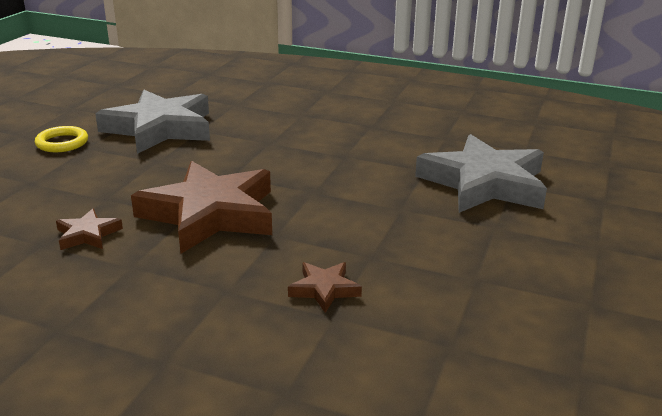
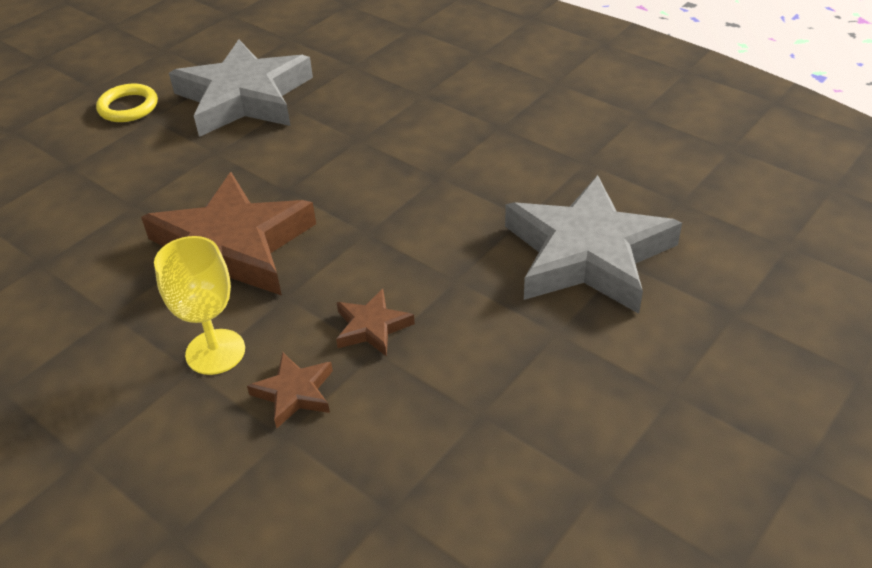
camera: 20 degrees right, 15 degrees up
brown star [56,209,123,250] -> brown star moved to [336,289,415,357]
none -> yellow goblet [154,236,245,375]

